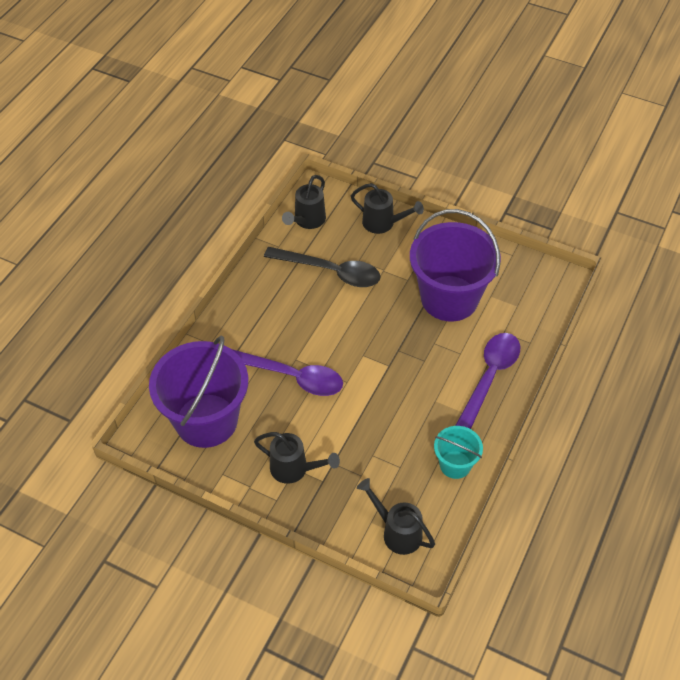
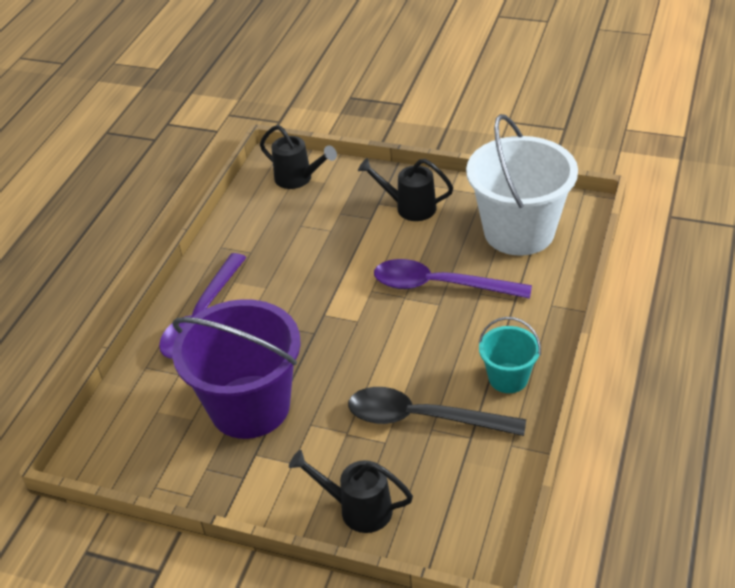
camera: 175 degrees right, 10 degrees down
purple bucket [149,336,248,448] -> white bucket [466,114,578,256]
black watering can [282,175,326,229] -> none
turquoise bucket [434,426,483,479] -> turquoise bucket moved to [479,317,541,393]

